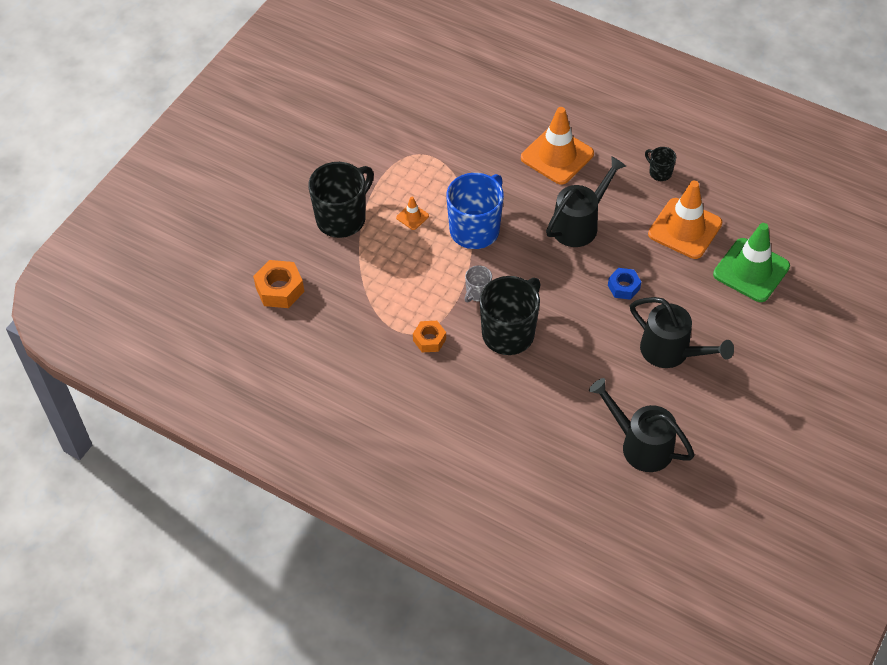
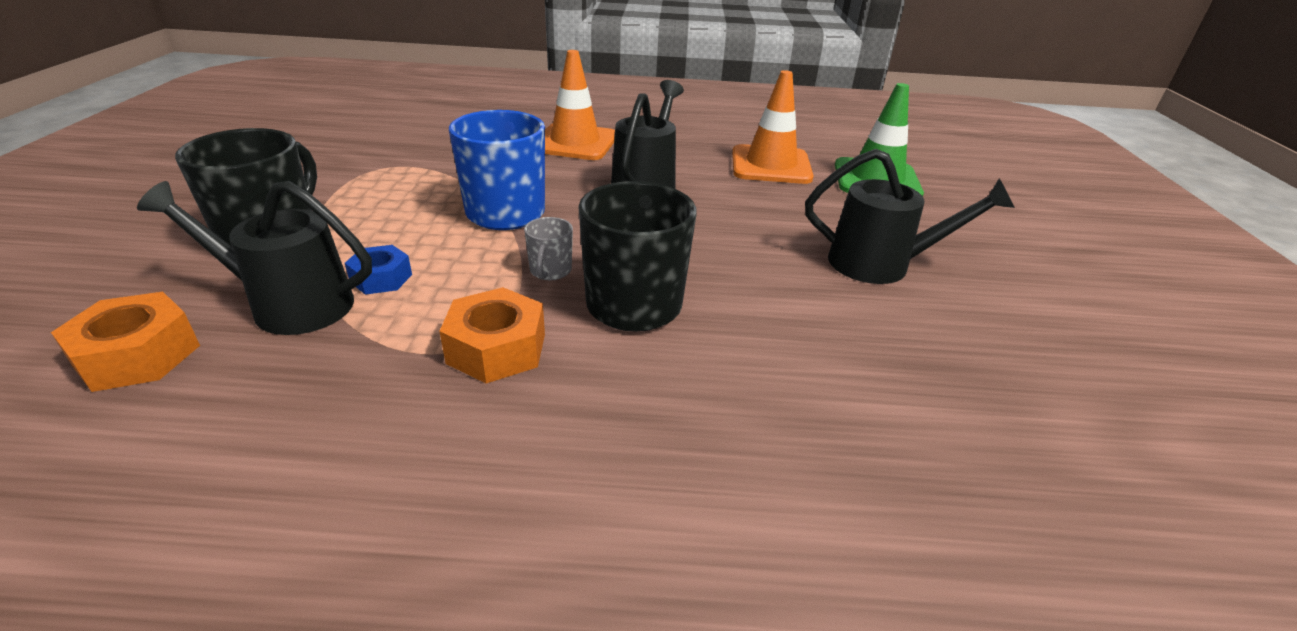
camera: 30 degrees left, 20 degrees down
orange traffic cone [396,197,429,230] -> none
orange nut [413,321,446,352] -> orange nut [439,287,545,383], size x1.53
black watering can [589,378,695,472] -> black watering can moved to [137,181,372,335]
blue nut [608,268,641,300] -> blue nut moved to [345,245,412,295]
black mug [645,147,676,181] -> none

